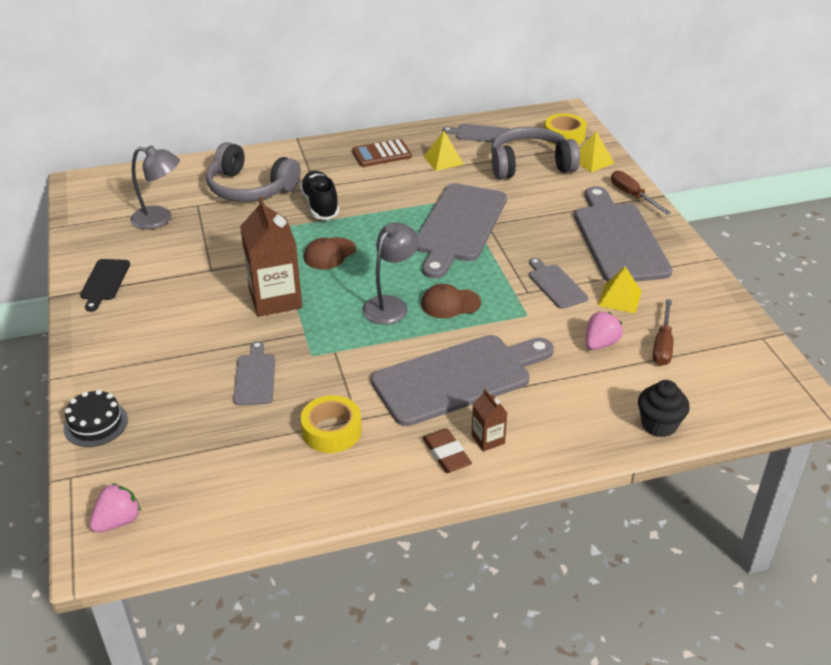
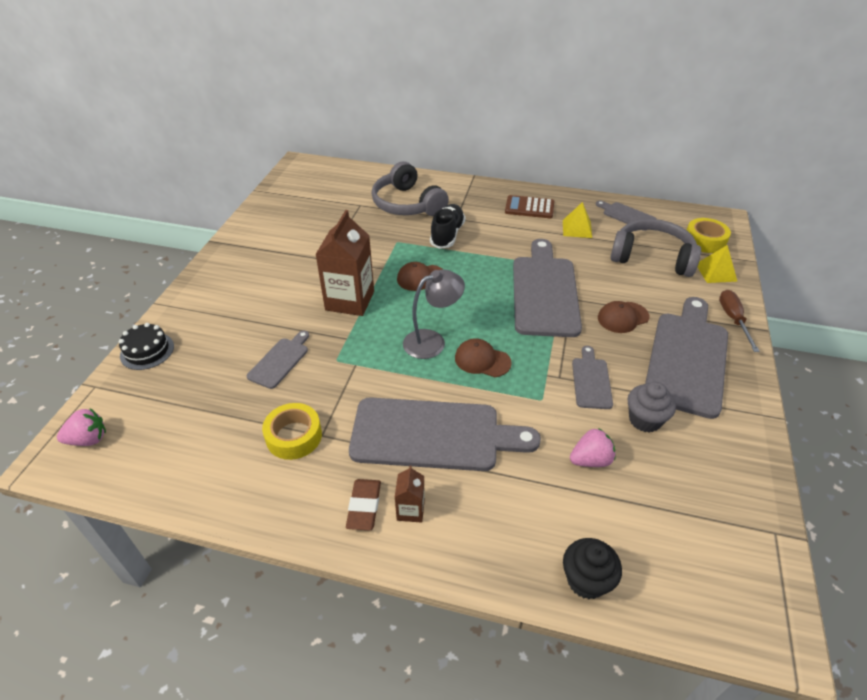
camera: 30 degrees right, 5 degrees up
black cutting board [80,259,130,312] -> none
grey lamp [130,145,180,229] -> none
grey cutting board [417,183,507,279] -> grey cutting board turned 135 degrees clockwise [513,239,582,337]
yellow pyramid [598,266,642,313] -> grey cupcake [628,382,676,432]
brown screwdriver [653,299,673,366] -> none
none -> brown cap [598,301,649,333]

